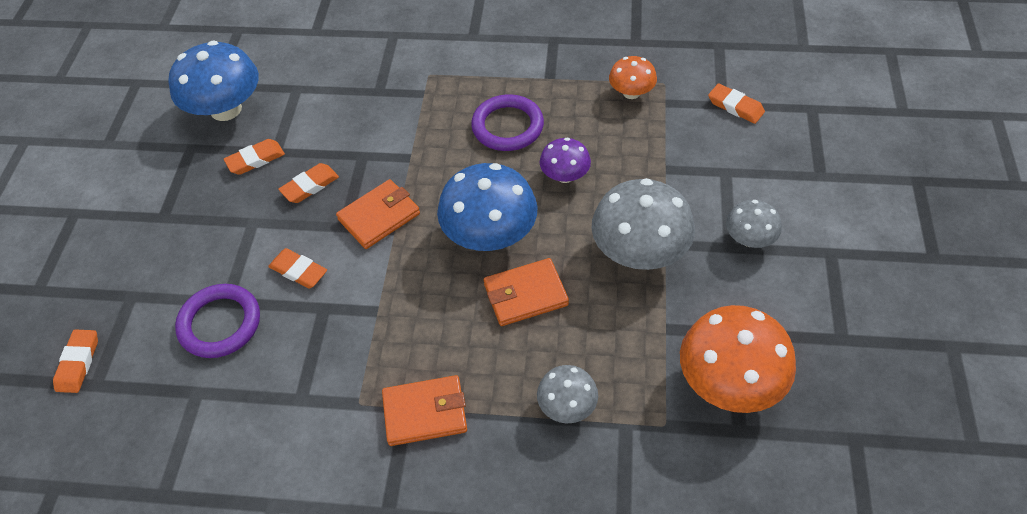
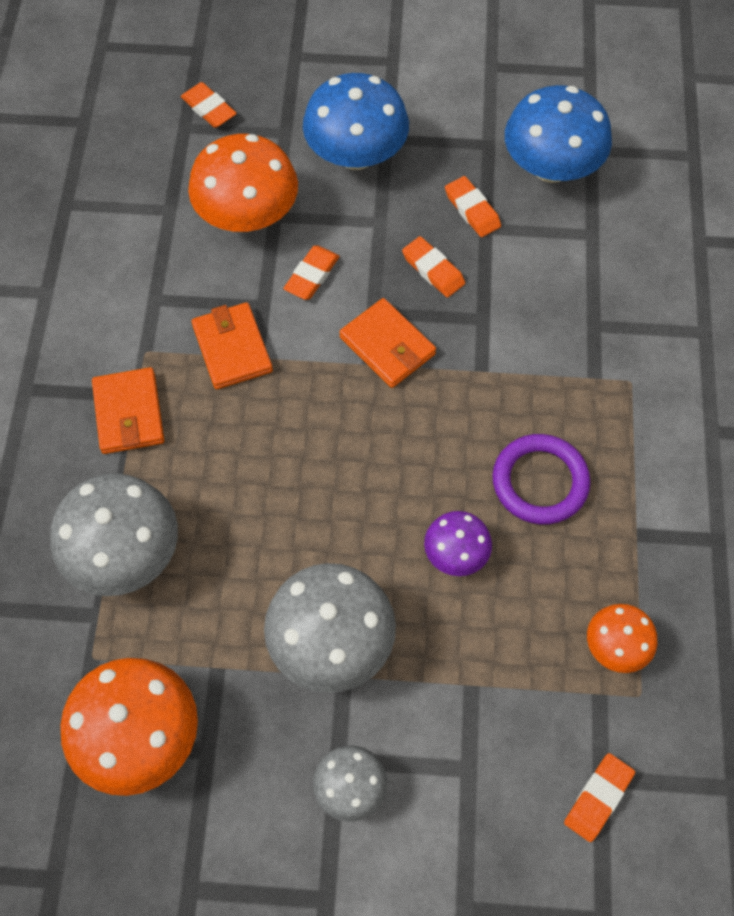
camera: 85 degrees right, 10 degrees up
orange eraser [53,330,98,393] -> orange eraser turned 45 degrees clockwise [181,82,237,128]
purple ring [175,284,260,358] -> orange mushroom [188,134,298,232]
blue mushroom [437,163,537,251] -> blue mushroom moved to [303,73,409,170]
orange wallet [484,258,569,326] -> orange wallet moved to [192,302,273,390]
grey mushroom [537,365,598,423] -> grey mushroom [50,473,178,596], size x1.84

